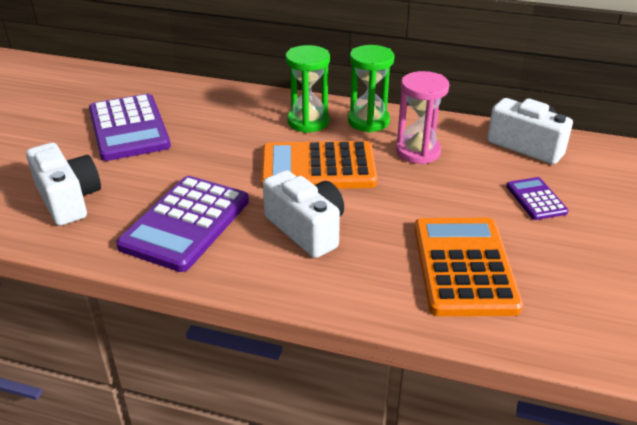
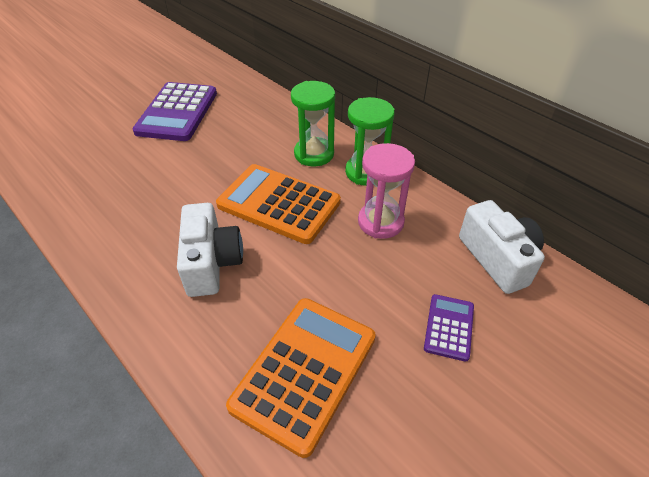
camera: 30 degrees right, 10 degrees up
white camera [26,143,101,226] -> none
purple calculator [116,176,249,272] -> none

